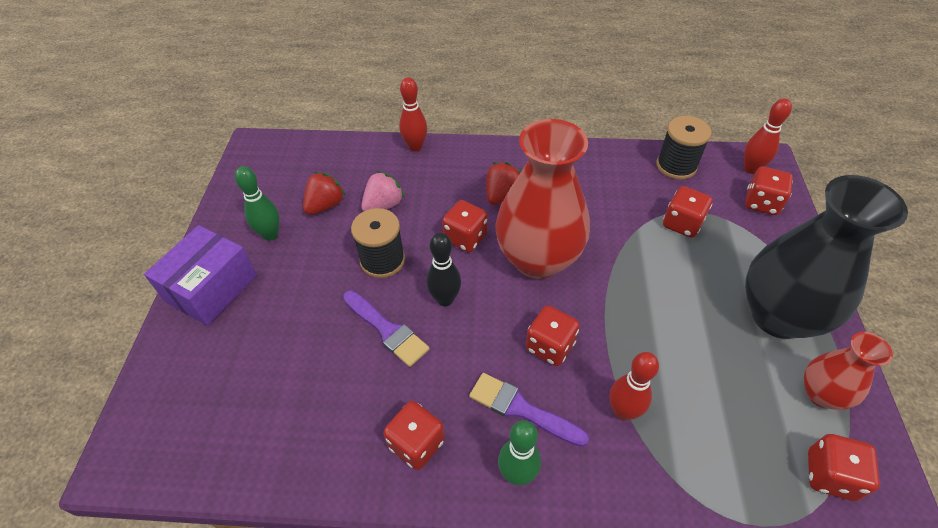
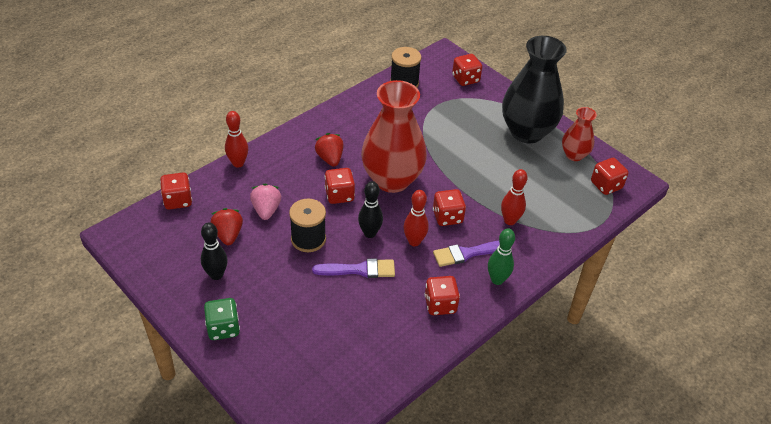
camera: 50 degrees left, 5 degrees down
purple box [144,225,257,326] -> green dice [204,298,240,340]
green bowling pin [235,166,279,241] -> black bowling pin [201,222,228,280]
red dice [663,186,712,238] -> red dice moved to [160,172,192,210]
red bowling pin [744,98,792,174] -> red bowling pin moved to [404,190,429,246]

